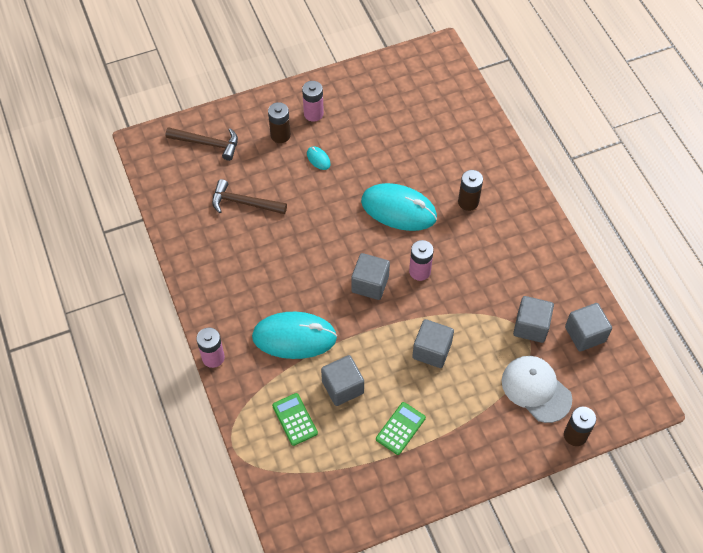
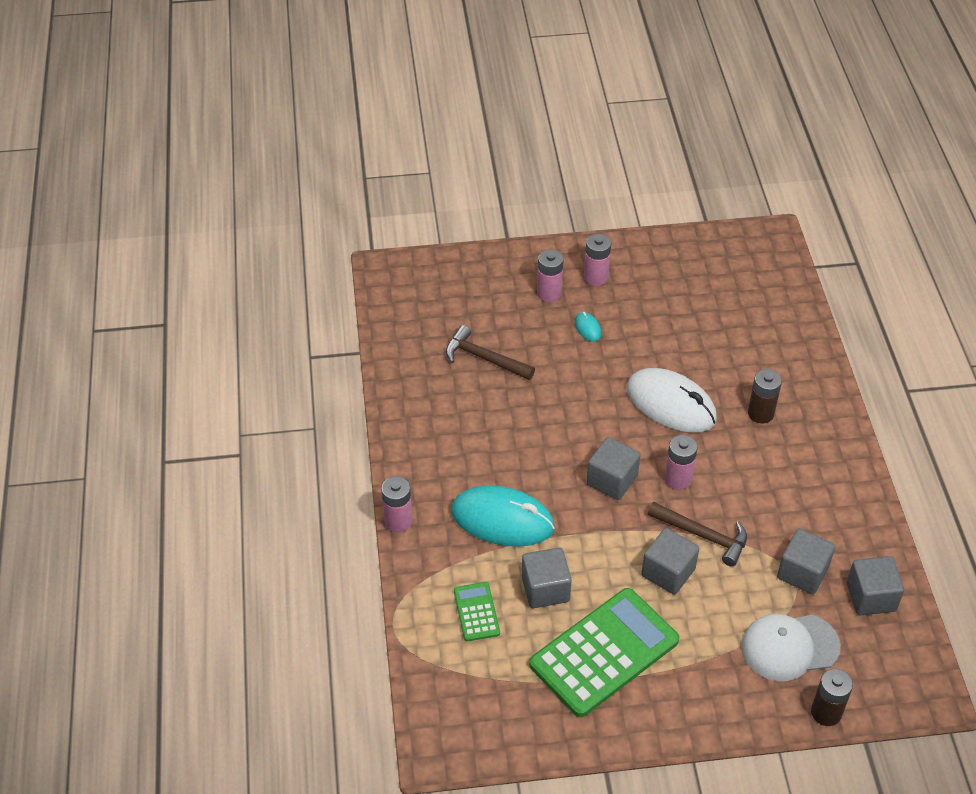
camera: 15 degrees right, 10 degrees down
brown hammer [165,127,238,161] -> brown hammer moved to [647,502,747,567]
brown battery [268,102,291,143] -> pink battery [537,249,564,302]
turquoise mouse [361,183,437,231] -> white mouse [627,368,717,433]
green calculator [376,402,426,455] -> green calculator [529,588,679,717], size x2.16
white cap [502,356,572,423] -> white cap turned 75 degrees counterclockwise [741,614,841,681]

